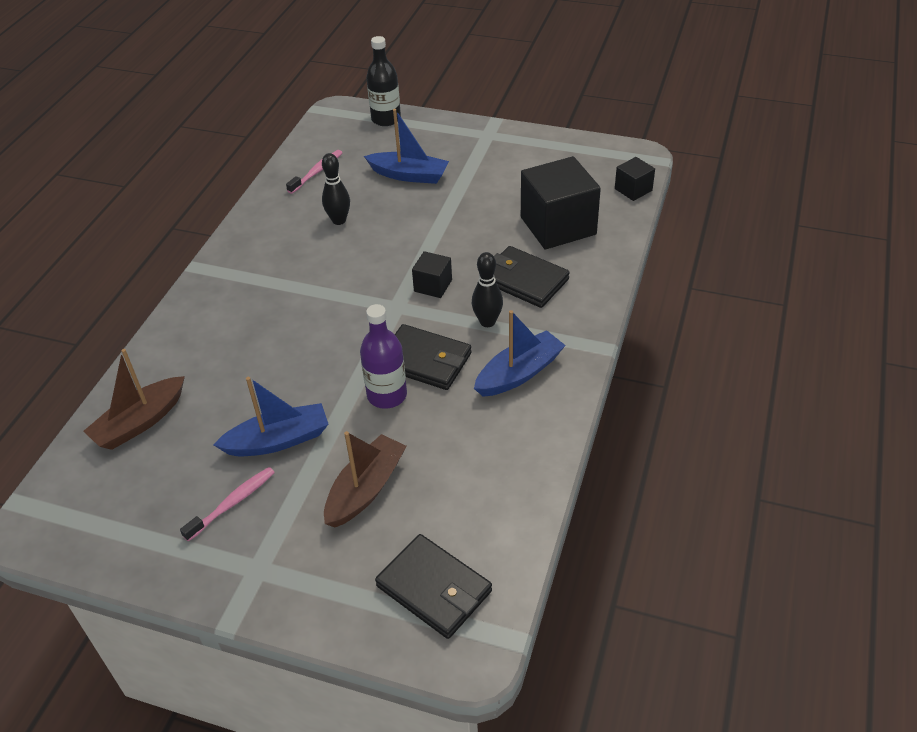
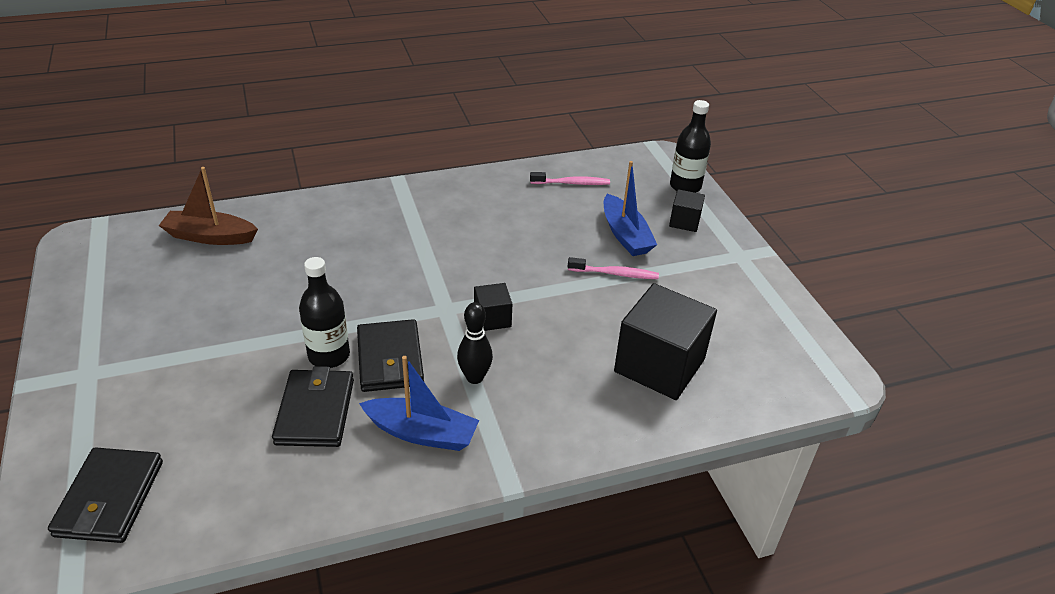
camera: 50 degrees right, 5 degrees down
pink toothbrush [180,467,275,542] -> pink toothbrush moved to [568,257,659,279]
blue boat [214,377,329,456] -> none
black bowling pin [322,153,350,225] -> none
brown boat [324,431,407,528] -> none
purple bottle [360,304,407,409] -> black bottle [299,257,350,368]
black wallet [494,246,570,308] -> black wallet moved to [272,366,354,447]
black cube [615,157,655,201] -> black cube moved to [669,189,705,232]

